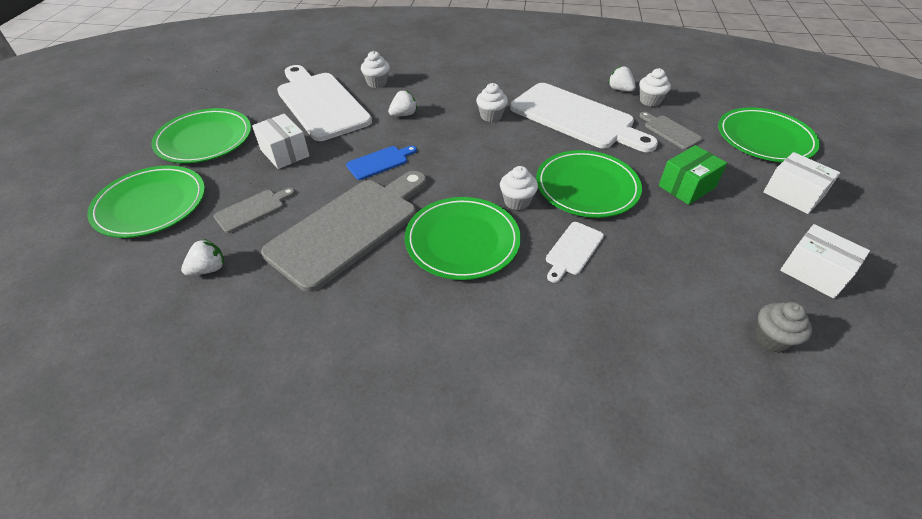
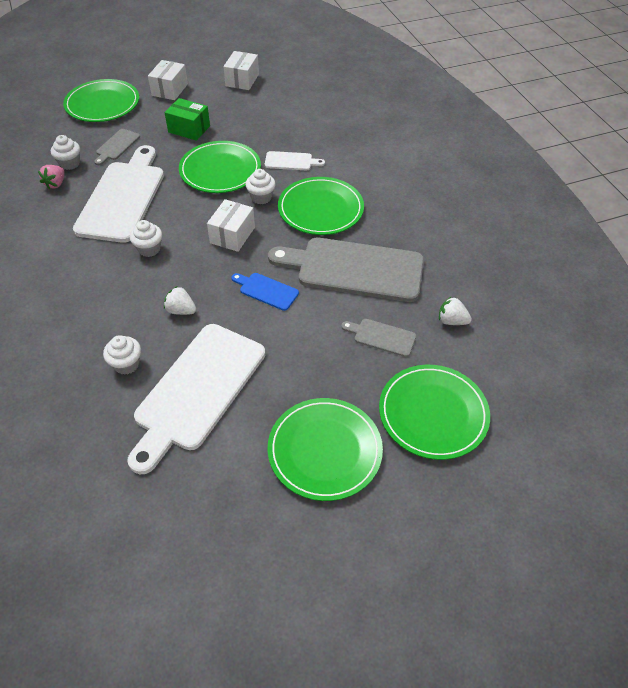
camera: 120 degrees left, 5 degrees up
white box [252,114,309,169] -> white box moved to [207,199,255,252]
white strawberry [608,65,636,92] -> pink strawberry [38,165,65,189]
grey cupcake [755,302,812,353] -> none

